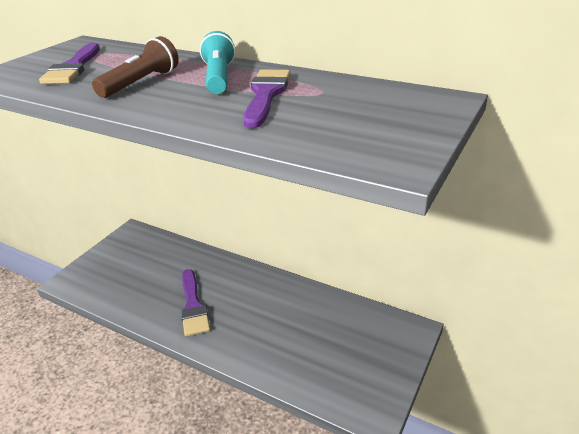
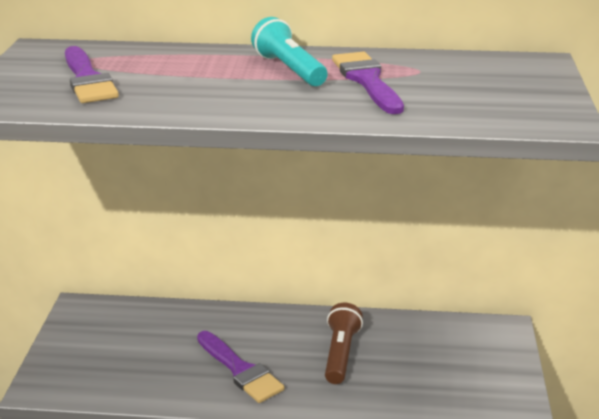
camera: 25 degrees left, 5 degrees down
brown flashlight [92,36,179,98] -> brown flashlight moved to [325,303,363,384]

